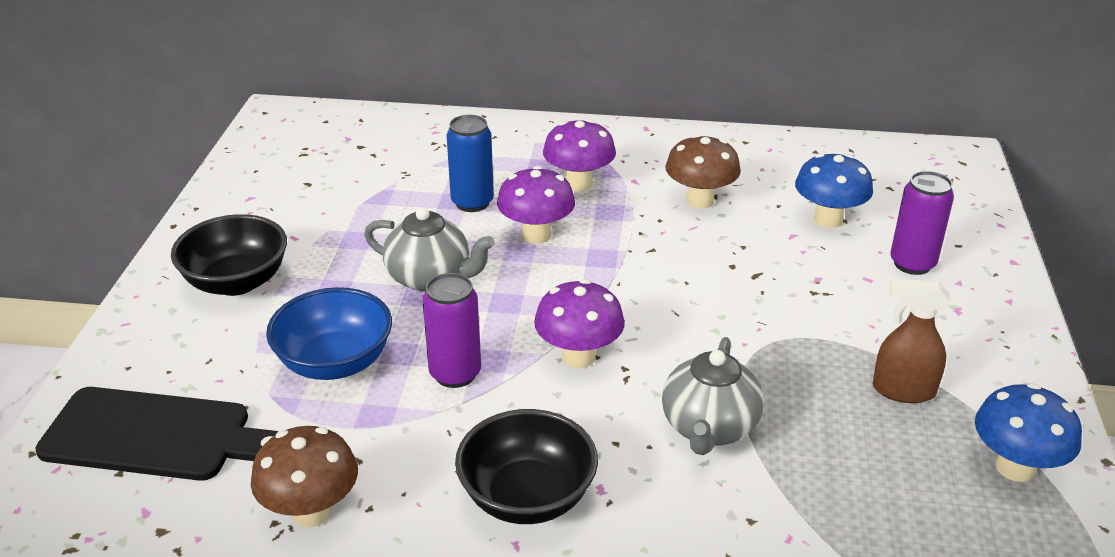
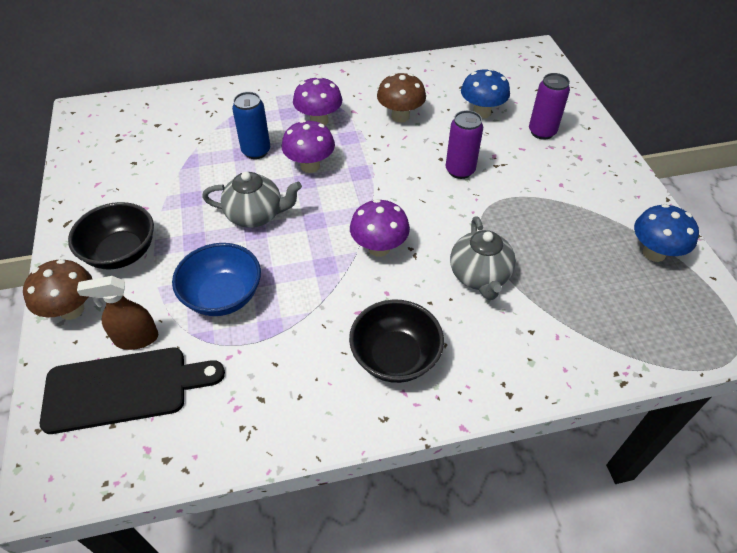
camera: 20 degrees left, 15 degrees up
brown mushroom [251,426,358,527] -> brown mushroom moved to [23,259,92,320]
purple can [422,273,481,388] -> purple can moved to [446,110,483,179]
brown spray bottle [873,280,950,403] -> brown spray bottle moved to [77,276,159,350]

